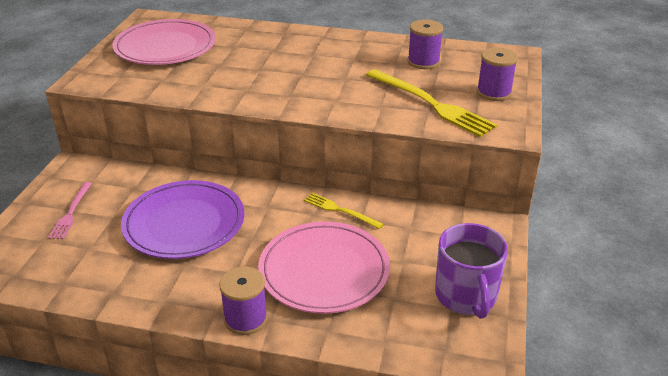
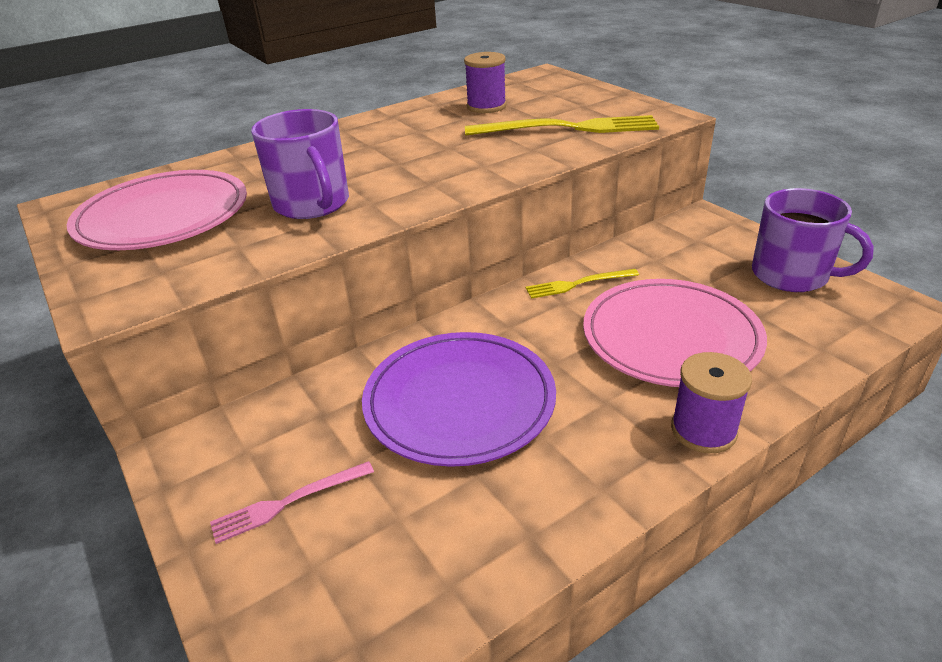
camera: 45 degrees left, 0 degrees up
pink fork [48,182,92,239] -> pink fork turned 105 degrees clockwise [210,461,374,544]
purple spool [477,47,518,101] -> none
none -> purple mug [251,109,349,219]

